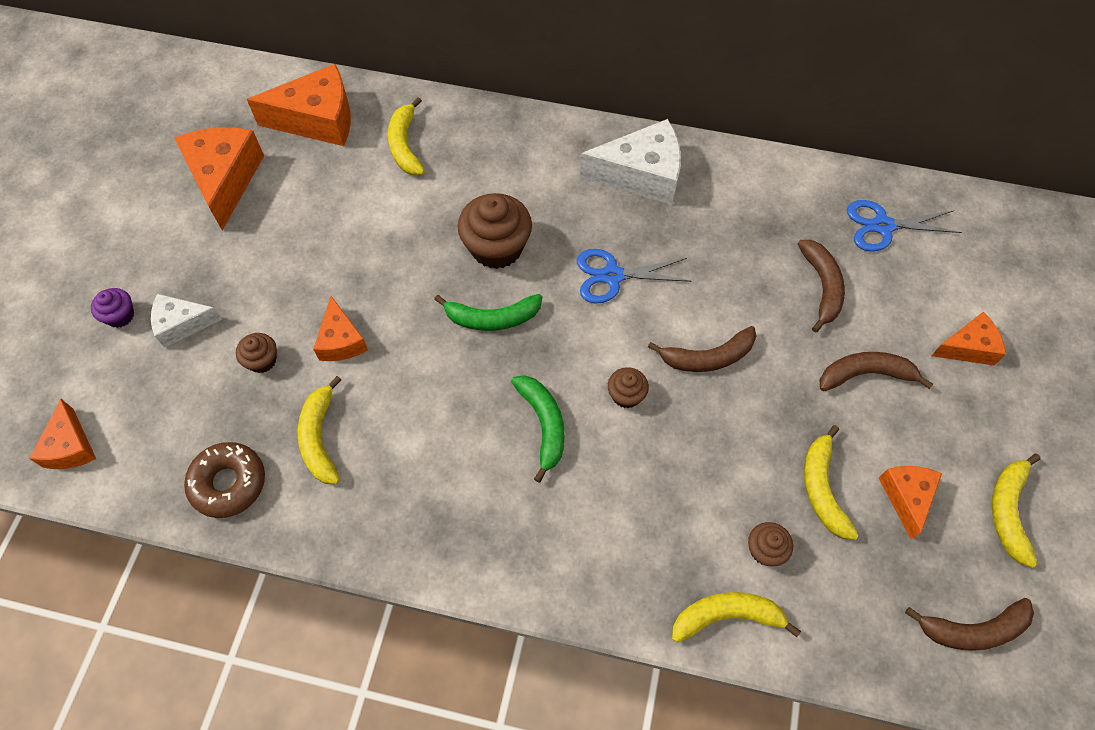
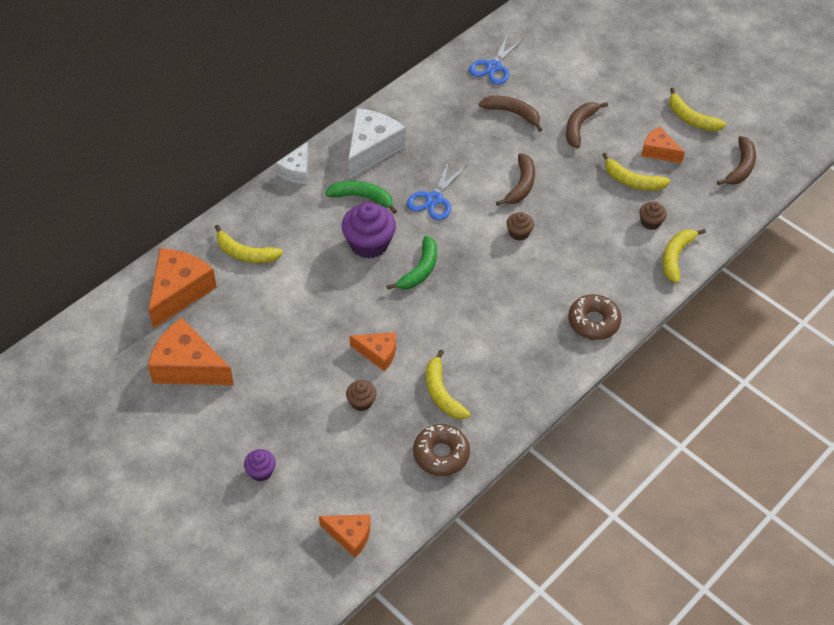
camera: 60 degrees left, 10 degrees down
white cheese [151,294,222,348] -> white cheese moved to [276,142,308,184]
yellow banana [298,376,341,484] -> yellow banana turned 45 degrees clockwise [426,349,471,419]
brown cupcake [458,193,532,269] -> purple cupcake [342,202,396,259]
green banana [511,375,565,483] -> green banana moved to [325,181,397,214]
orange cheese [932,312,1006,366] -> none
none -> brown donut [568,294,621,340]

